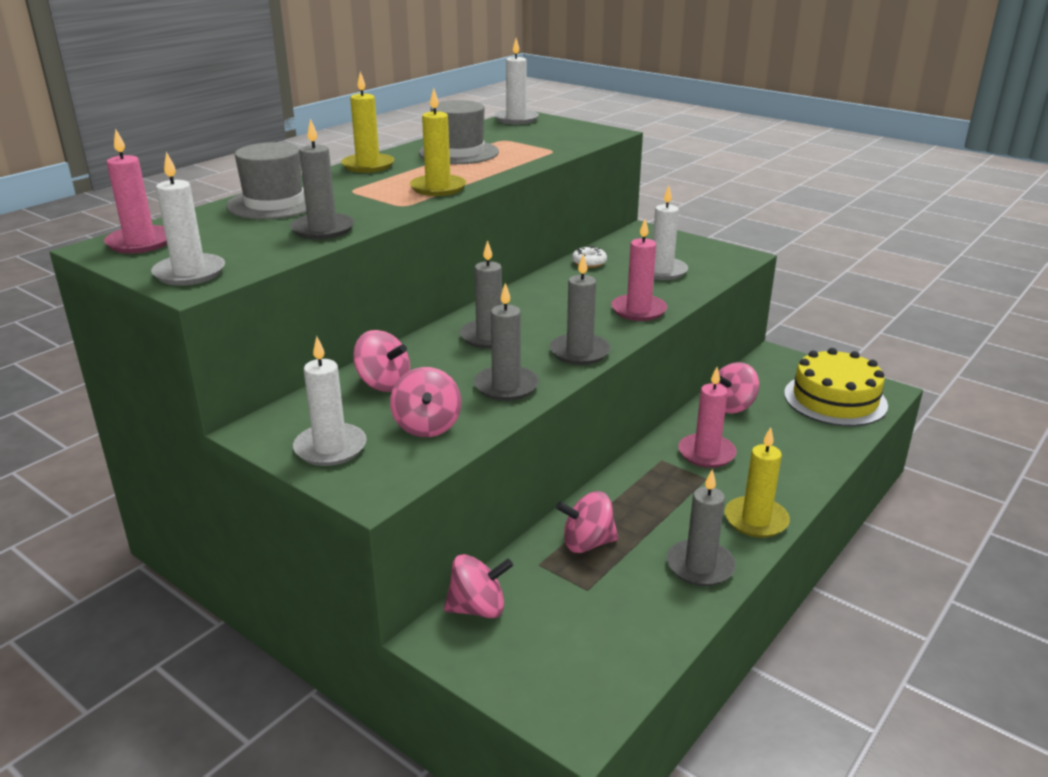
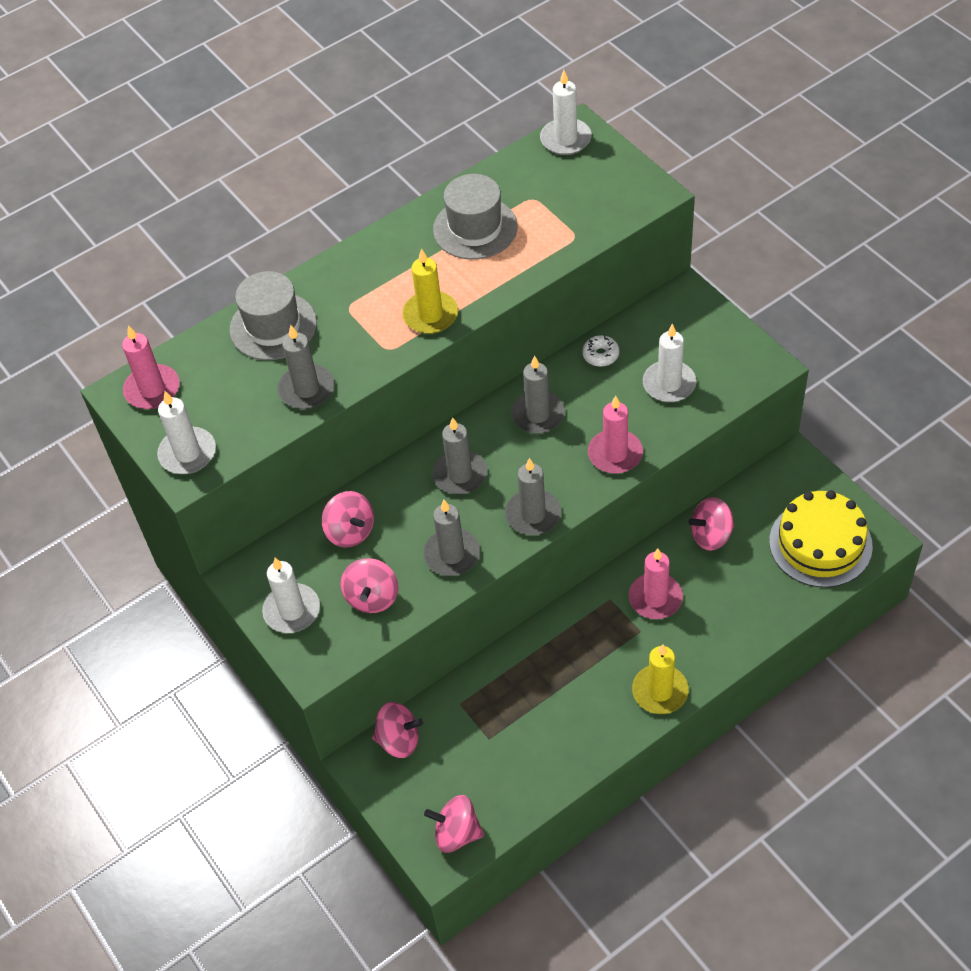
camera: 20 degrees right, 25 degrees up
yellow candle [341,71,394,173] -> none
pink spinning top [556,491,619,553] -> pink spinning top moved to [424,795,484,853]
grey candle [667,469,736,586] -> grey candle moved to [511,355,565,434]

